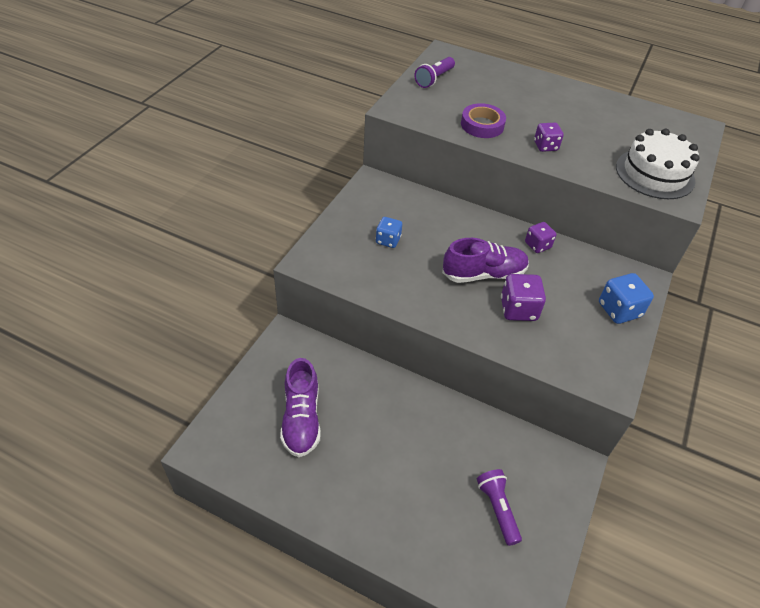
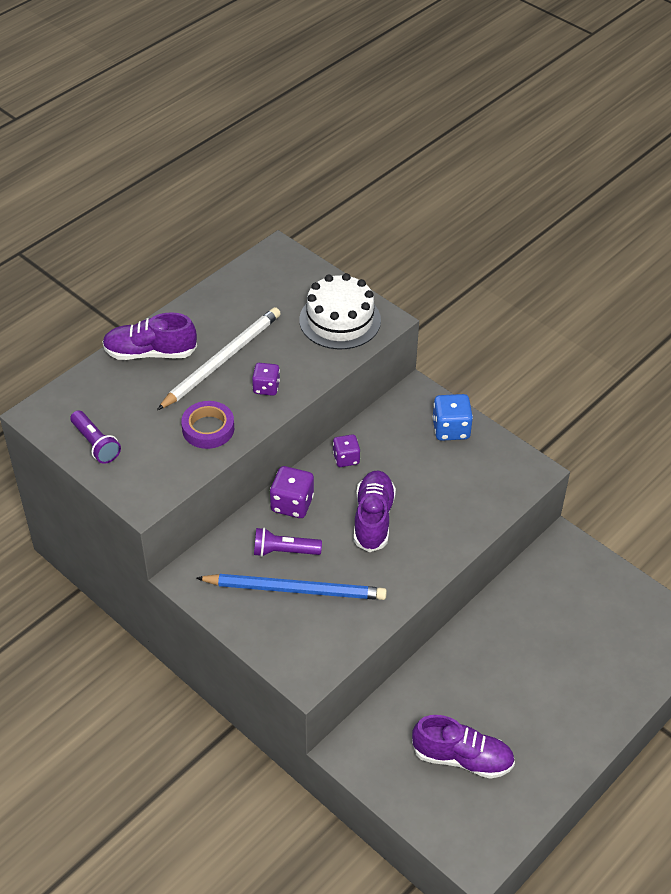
camera: 70 degrees left, 0 degrees up
blue dice [376,217,402,248] -> blue pencil [196,574,387,600]
purple flashlight [477,469,522,546] -> purple flashlight moved to [254,528,322,557]
purple dice [501,274,546,321] -> purple dice moved to [270,466,314,518]
none -> purple shoe [102,312,197,360]
none -> white pencil [157,307,281,410]

